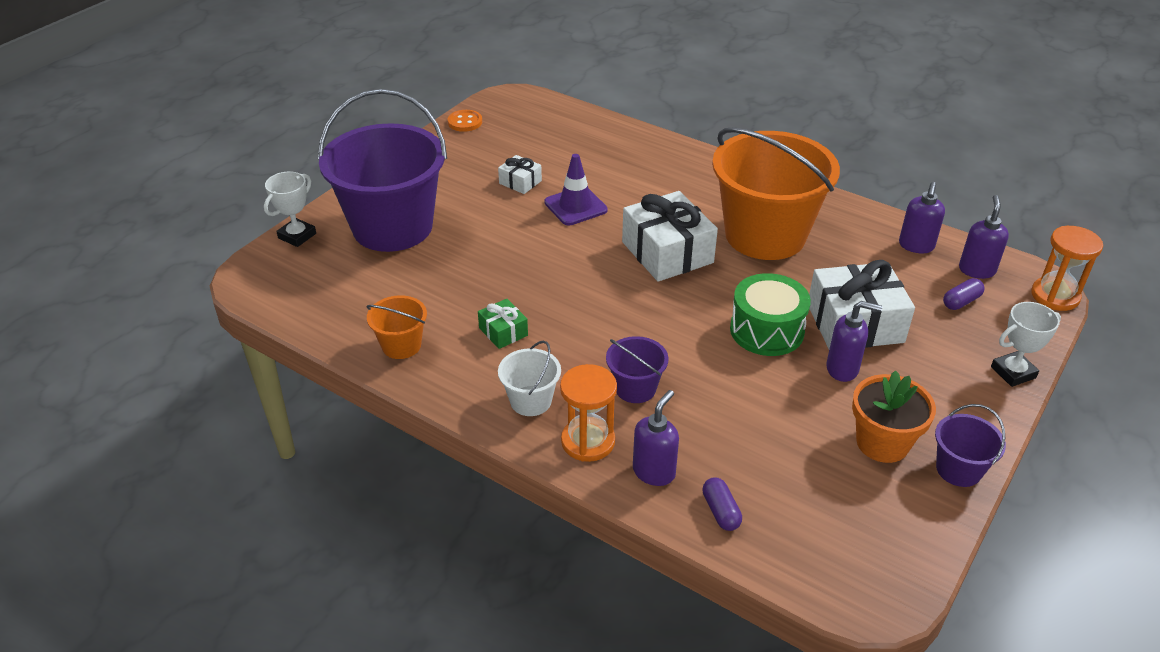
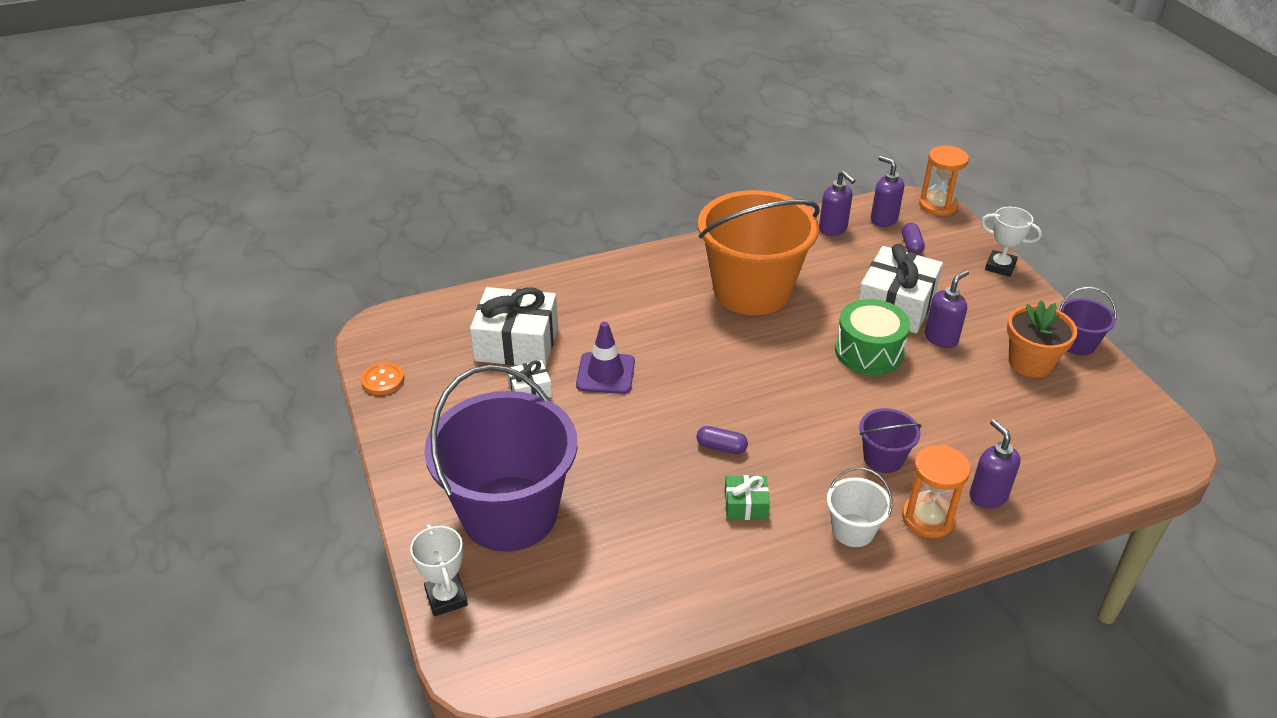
camera: 55 degrees left, 0 degrees up
orange bucket [367,295,427,359] -> none
white gift [622,191,718,282] -> white gift moved to [470,287,558,367]
purple capsule [702,477,742,531] -> purple capsule moved to [696,426,748,454]
white trophy [991,302,1061,387] -> white trophy turned 75 degrees counterclockwise [981,207,1042,277]

